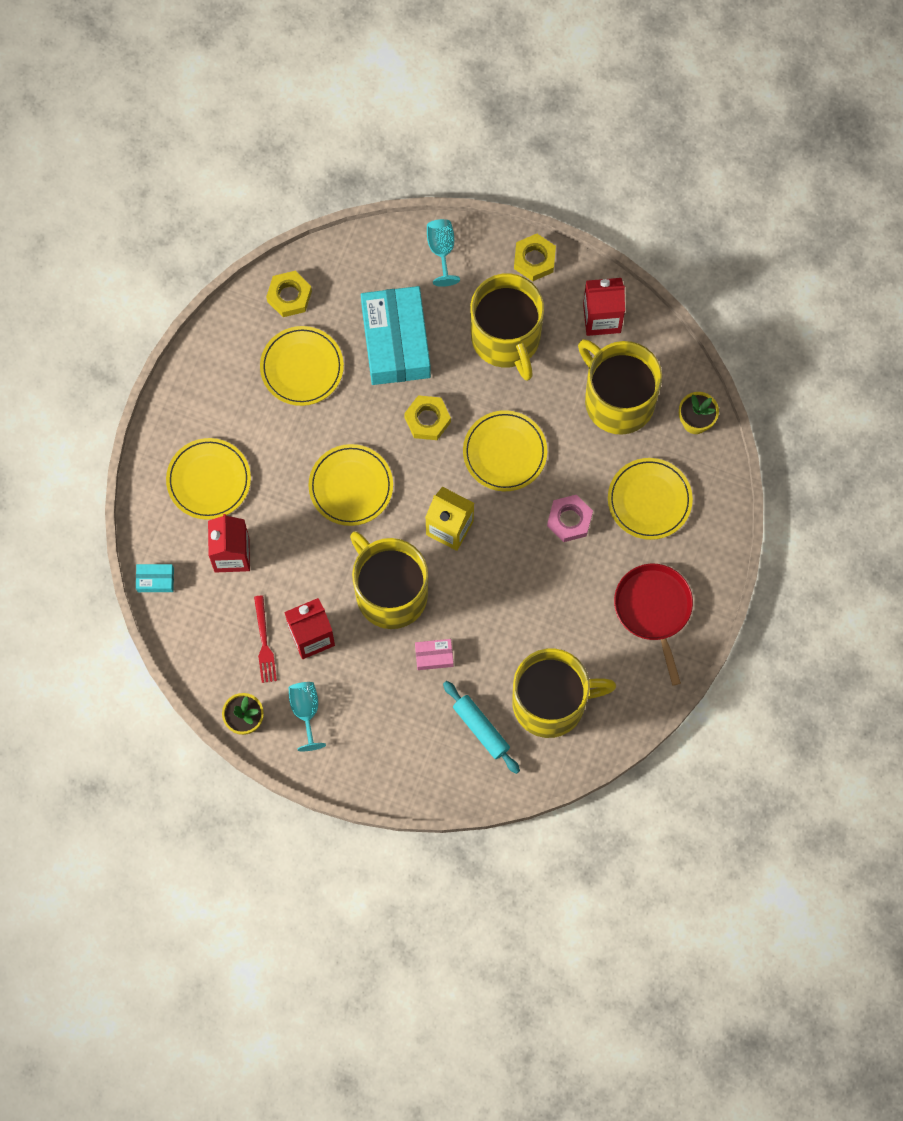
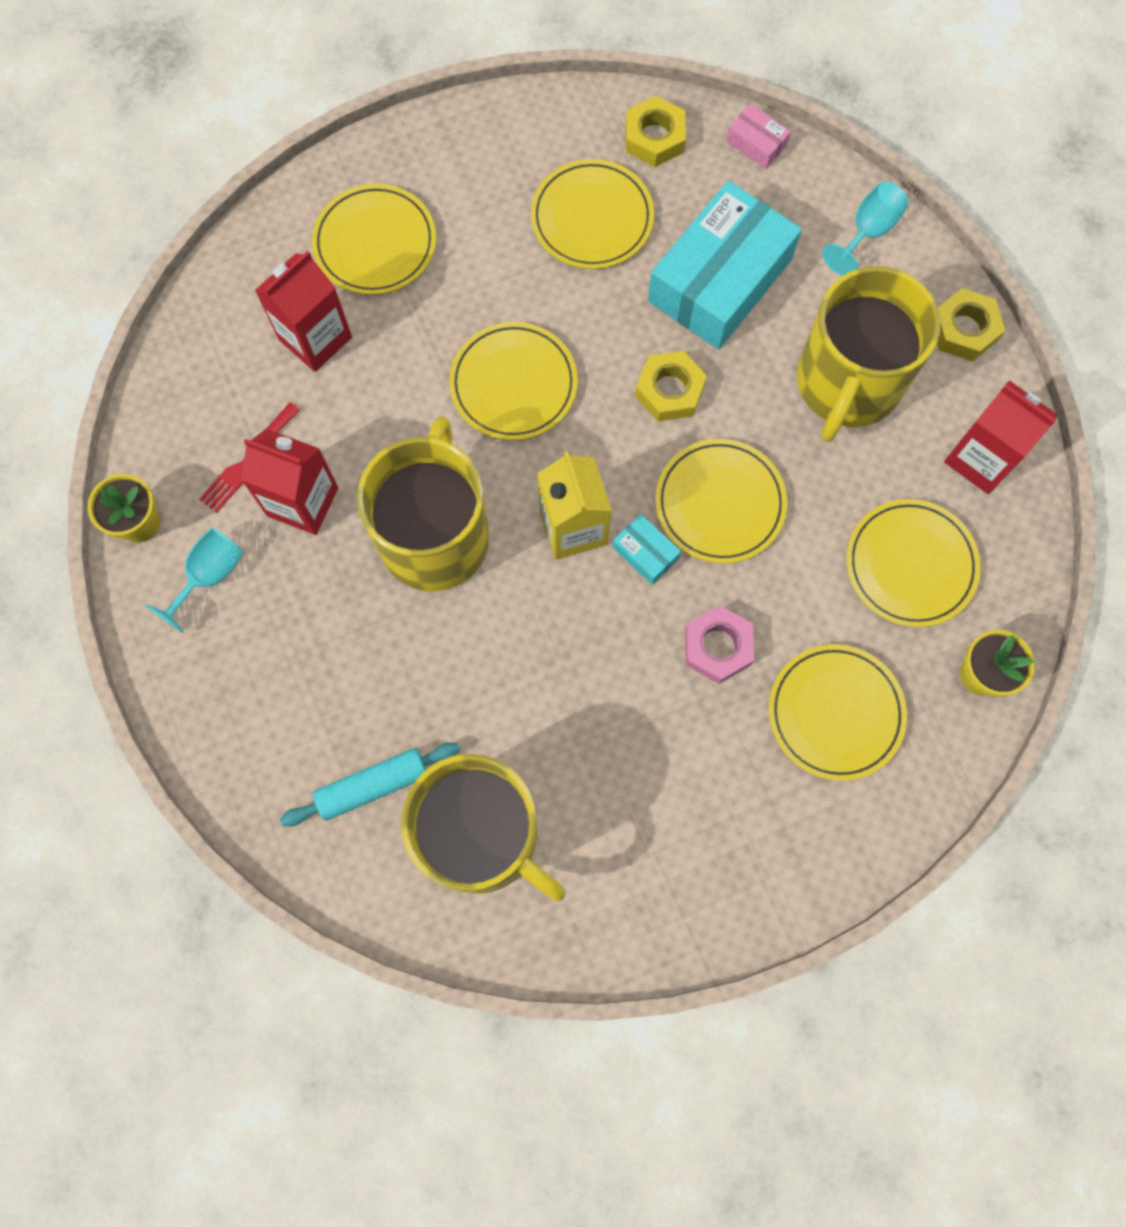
camera: 45 degrees right, 0 degrees up
turquoise box [136,564,174,592] -> turquoise box moved to [612,514,681,585]
pink box [415,639,454,670] -> pink box moved to [726,104,791,169]
turquoise rolling pin [443,681,520,774] -> turquoise rolling pin turned 60 degrees clockwise [280,743,460,827]
yellow mug [578,339,662,435] -> yellow plate [846,499,981,627]
red pan [614,564,693,686] -> none

